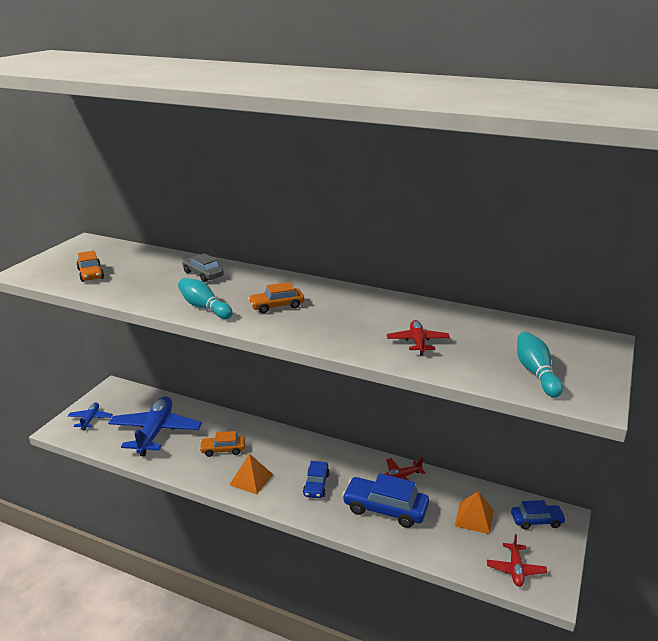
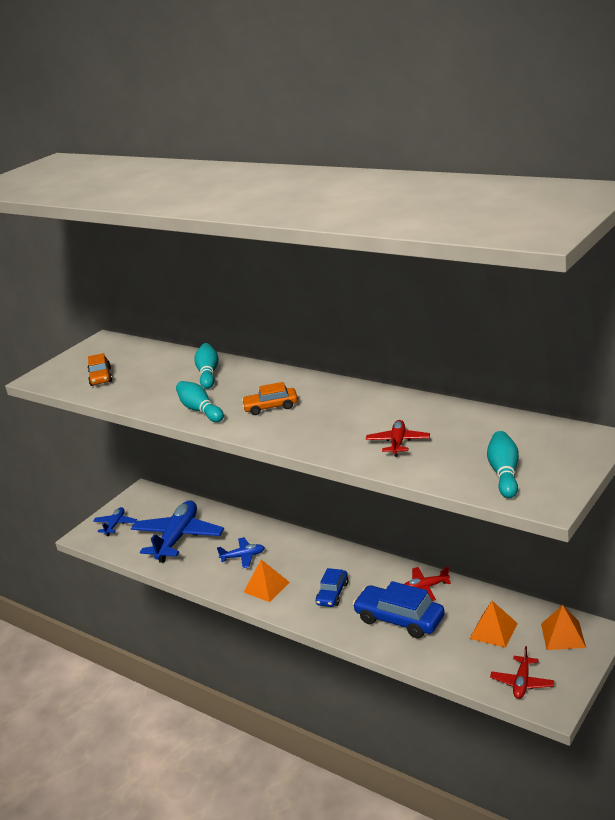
camera: 15 degrees right, 0 degrees up
grey car [182,253,224,282] -> turquoise bowling pin [194,343,218,389]
orange car [199,431,245,457] -> blue plane [217,537,265,568]
blue car [511,500,566,529] -> orange pyramid [541,605,586,650]

